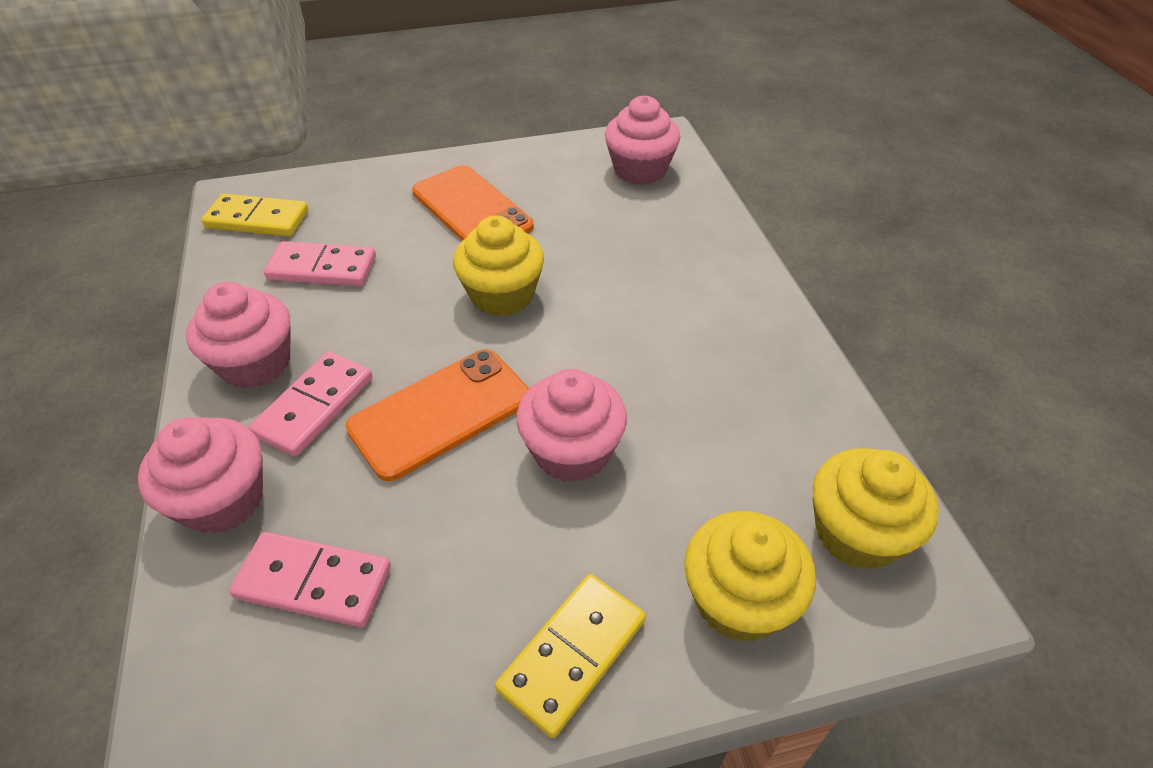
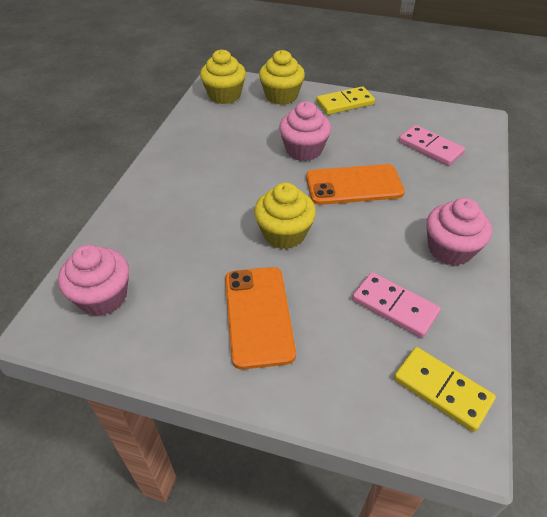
camera: 150 degrees left, 0 degrees up
pink cupcake [138,417,263,534] -> none
pink domino [248,351,373,457] -> none

